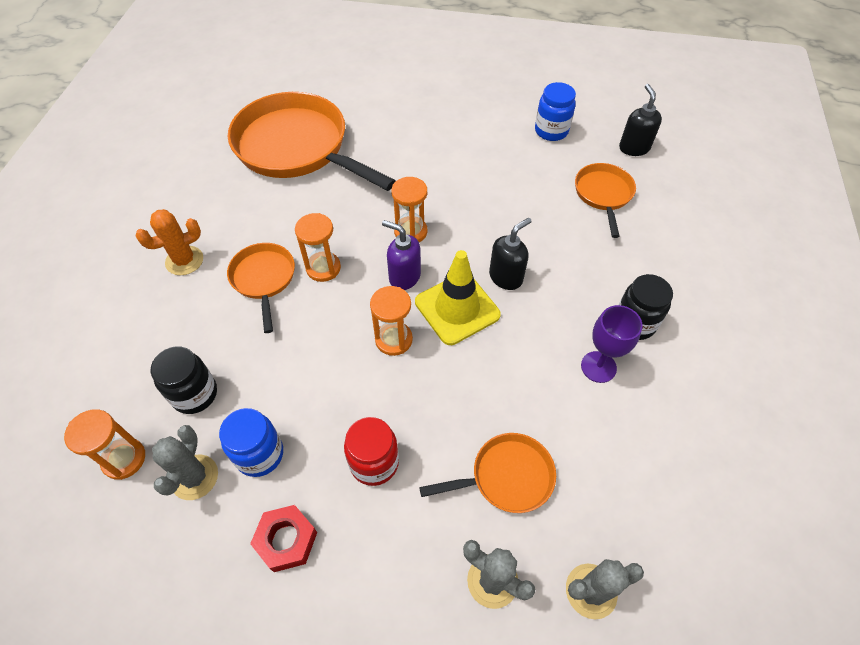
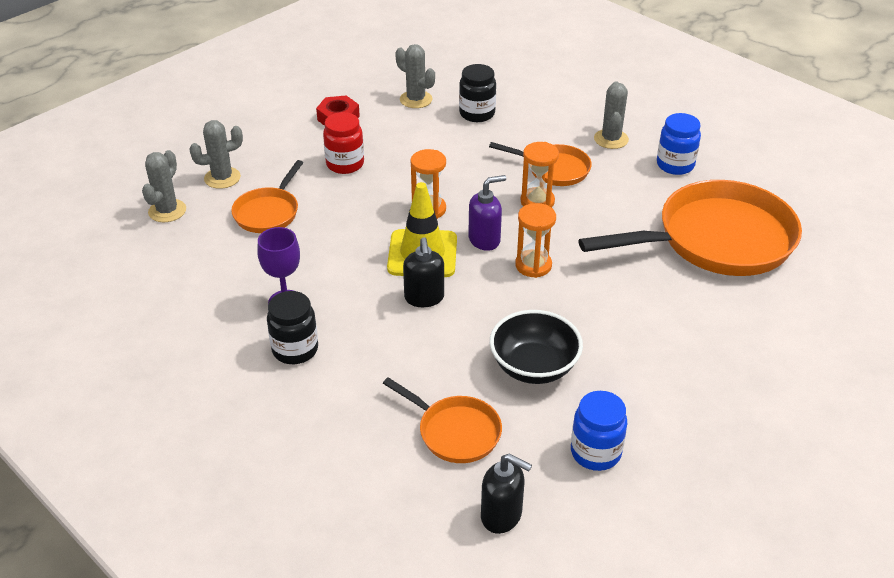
camera: 125 degrees right, 15 degrees down
orange hourglass [64,409,145,480] -> none
orange cactus [136,209,203,276] -> grey cactus [594,81,629,149]
blue jar [219,408,283,477] -> blue jar moved to [657,113,701,175]
none -> black bowl [490,310,583,384]

